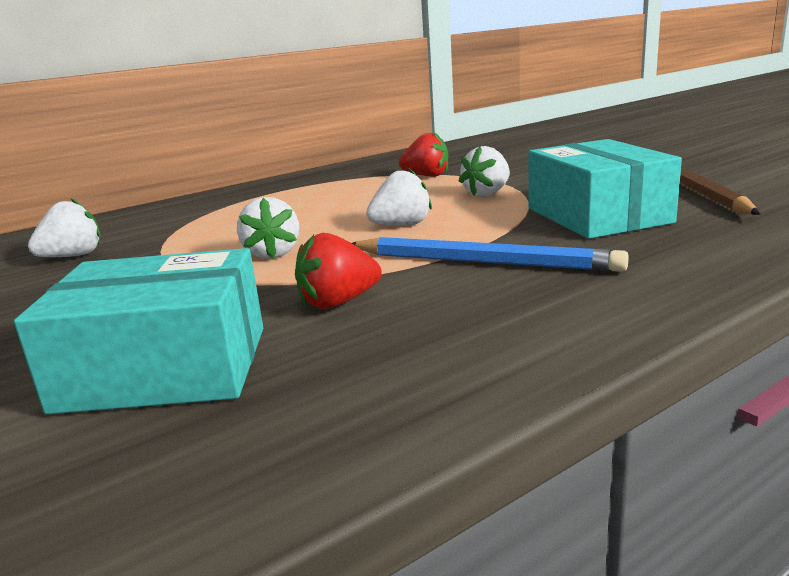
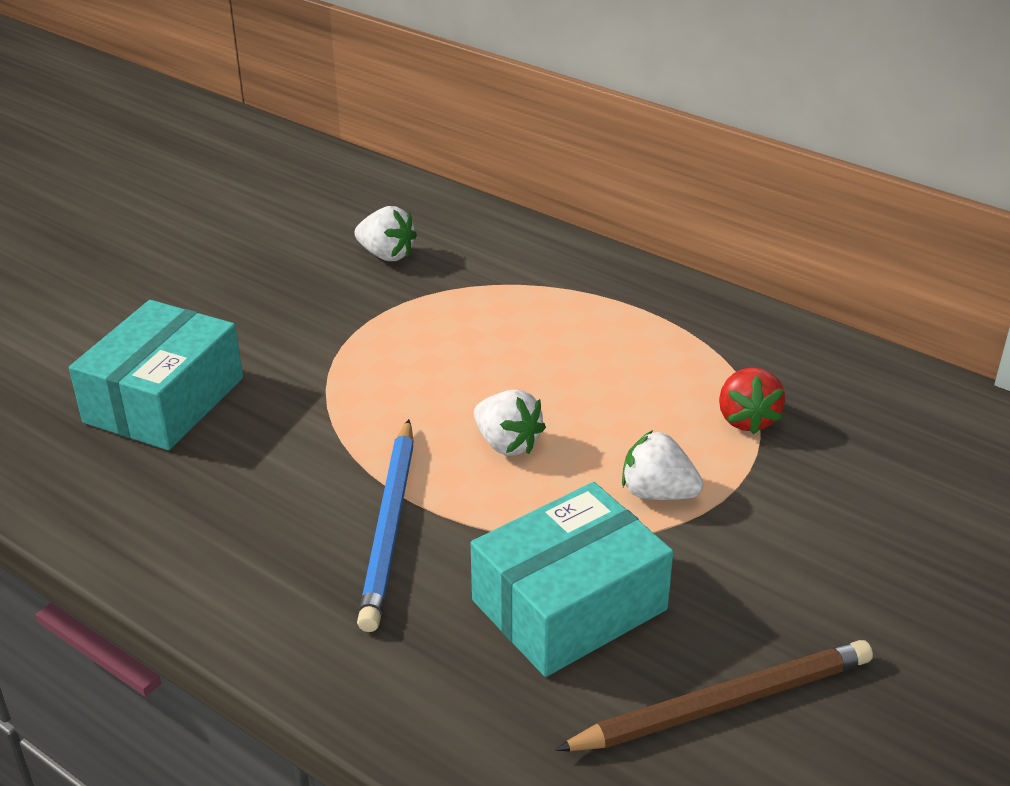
camera: 70 degrees right, 15 degrees up
turquoise box [14,248,263,414] -> turquoise box turned 45 degrees clockwise [69,300,243,450]
white strawberry [237,197,299,259] -> none
red strawberry [295,233,382,309] -> none

